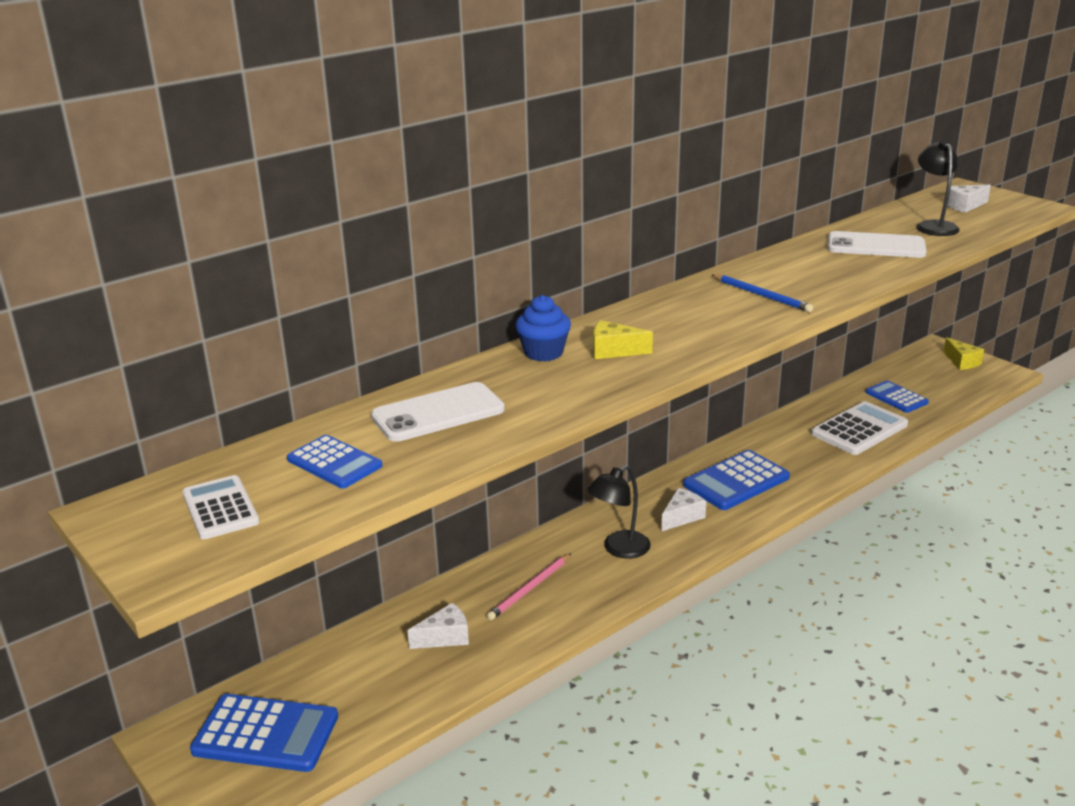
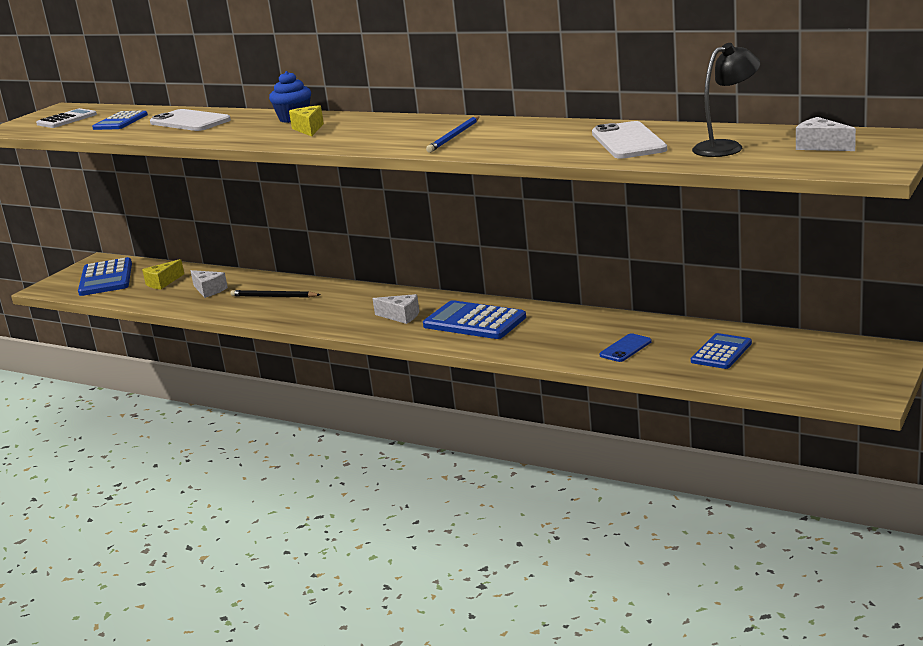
camera: 70 degrees right, 5 degrees down
pink pencil [486,553,571,620] -> black pencil [230,290,320,298]
black lamp [588,465,651,559] -> none
white calculator [811,401,908,455] -> blue phone [600,333,652,362]
yellow cheese [944,337,984,370] -> yellow cheese moved to [142,259,184,289]

